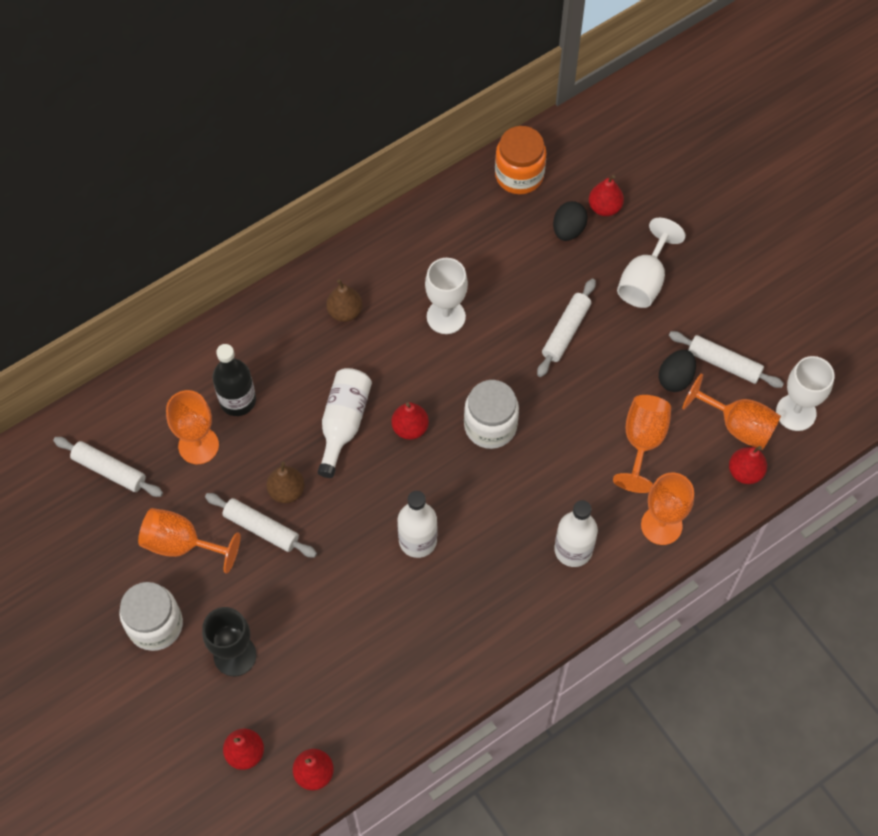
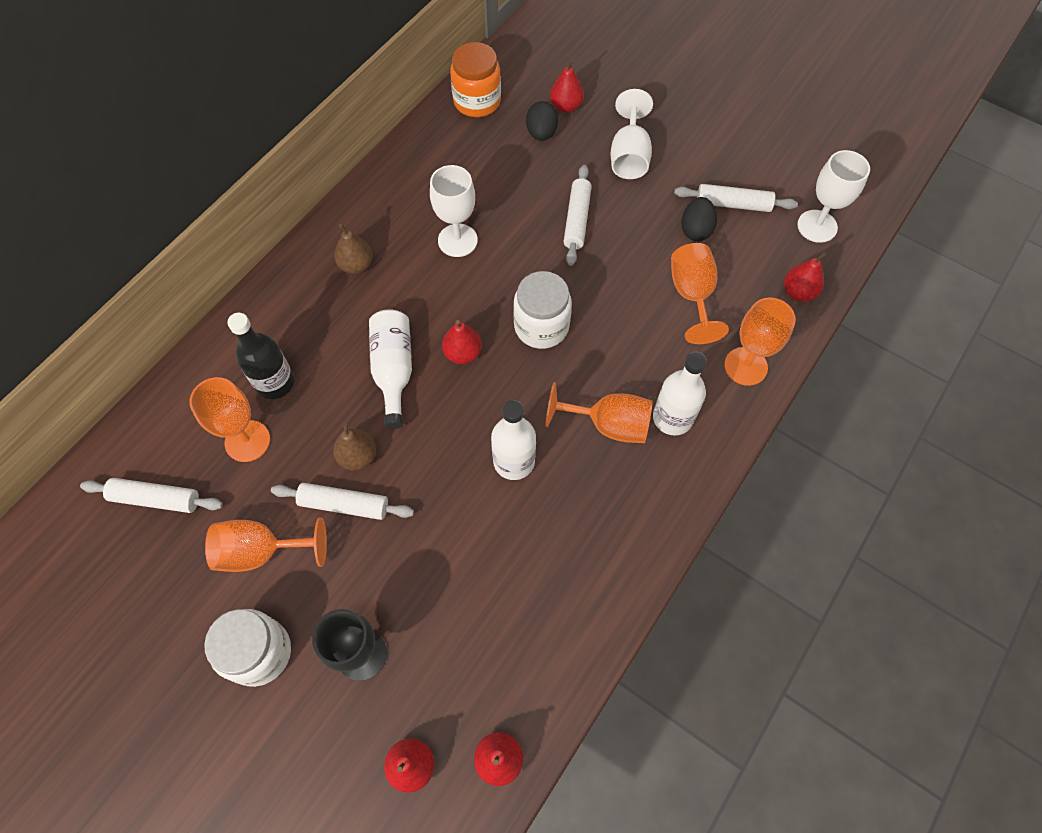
camera: 20 degrees left, 0 degrees up
orange goblet [682,373,781,450] -> orange goblet moved to [546,382,653,443]

